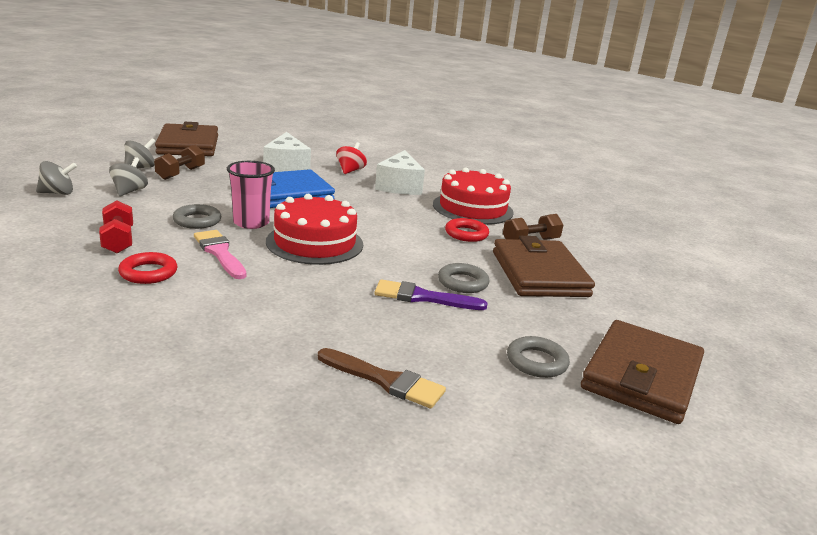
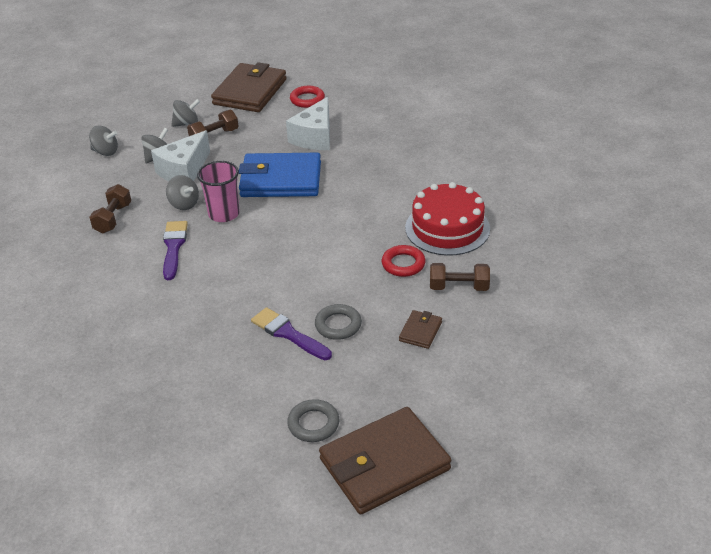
camera: 35 degrees right, 15 degrees up
red dumbbell [99,200,133,254] -> brown dumbbell [89,184,131,234]
red ring [118,252,177,284] -> red ring moved to [290,86,325,108]
grey ring [173,204,221,229] -> grey spinning top [166,175,199,210]
pink brush [194,230,246,279] -> purple brush [163,221,188,280]
red cake [266,194,363,265] -> none
brown brush [318,348,446,408] -> none
red spinning top [336,142,367,174] -> none
white cheese [375,150,425,195] -> white cheese moved to [151,130,210,181]
brown wallet [493,236,595,297] -> brown wallet [399,310,442,349], size x0.45

